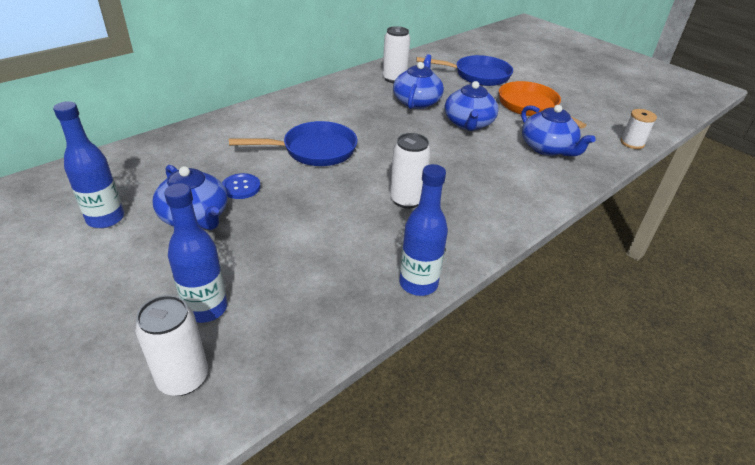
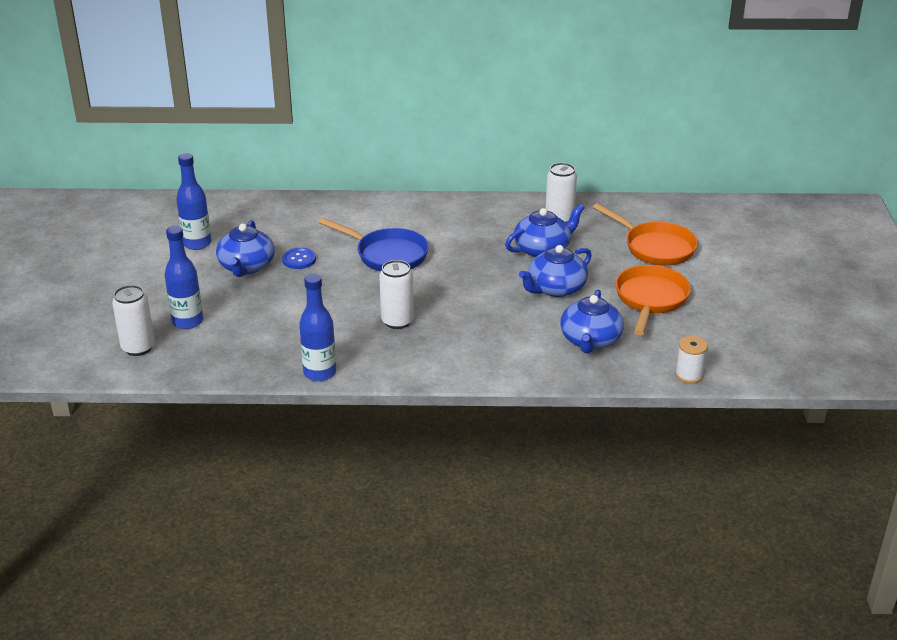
camera: 45 degrees right, 5 degrees down
blue pan [416,55,513,86] -> orange pan [593,203,698,266]

